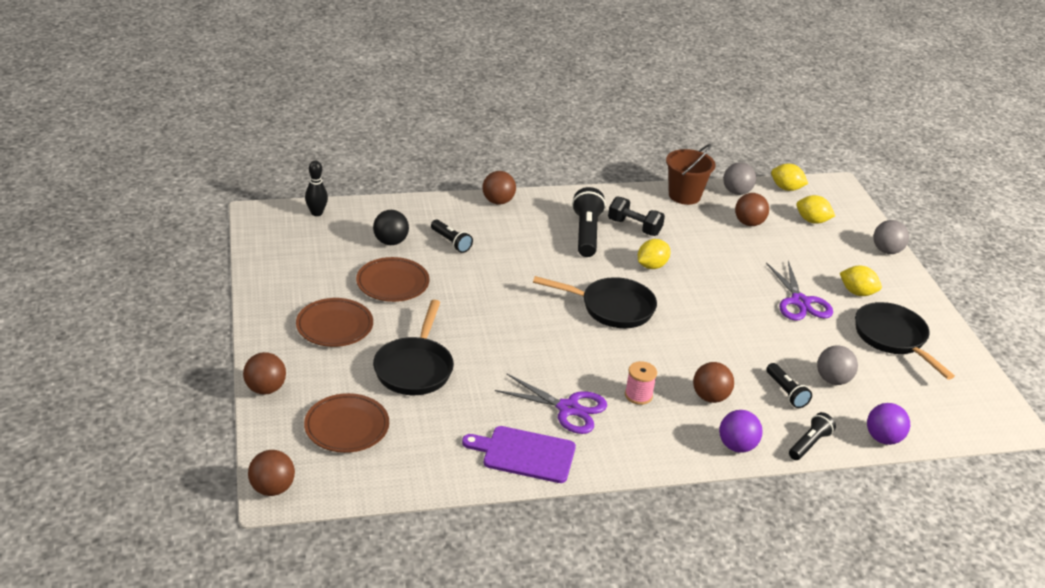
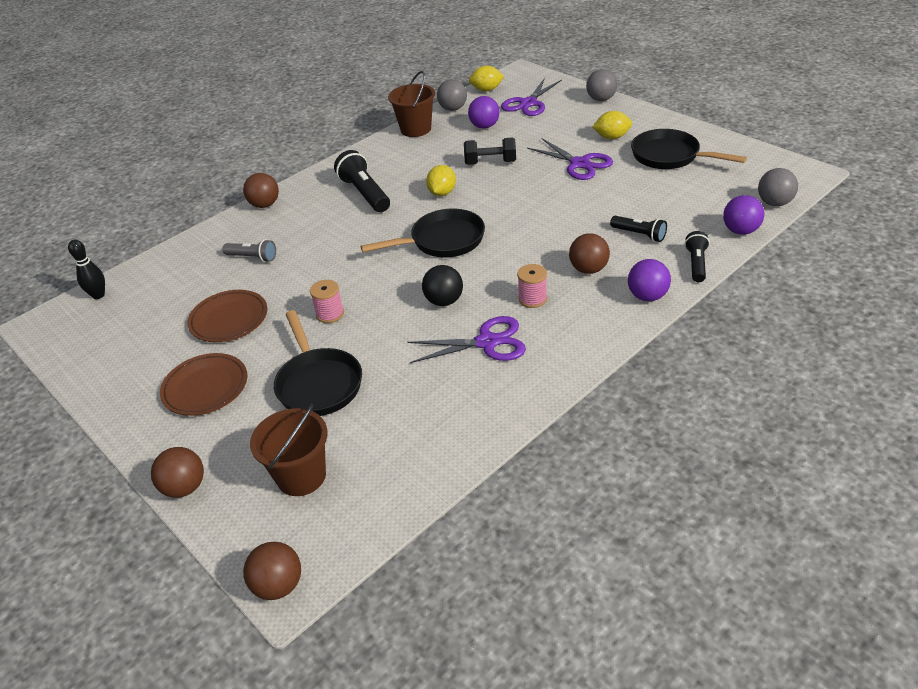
camera: 25 degrees left, 5 degrees up
brown plate [304,393,389,453] -> brown bucket [250,404,328,496]
black ball [373,210,409,245] -> black ball moved to [422,265,463,306]
black flashlight [431,220,473,253] -> grey flashlight [223,239,276,262]
purple cutting board [462,426,576,483] -> none
black dumbbell [608,196,665,236] -> black dumbbell moved to [464,137,516,165]
brown ball [735,193,769,226] -> purple ball [468,96,500,129]
yellow lemon [796,195,835,224] -> purple scissors [501,78,562,116]
grey ball [817,345,858,385] -> grey ball moved to [758,168,798,206]
none -> pink spool [310,280,344,323]

